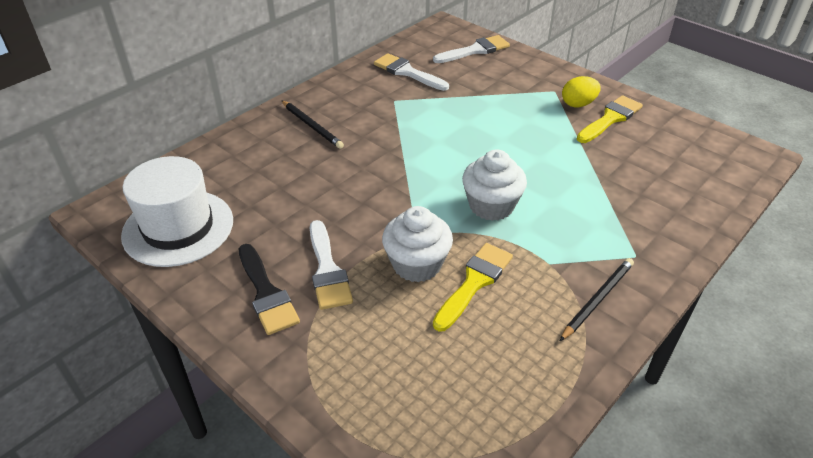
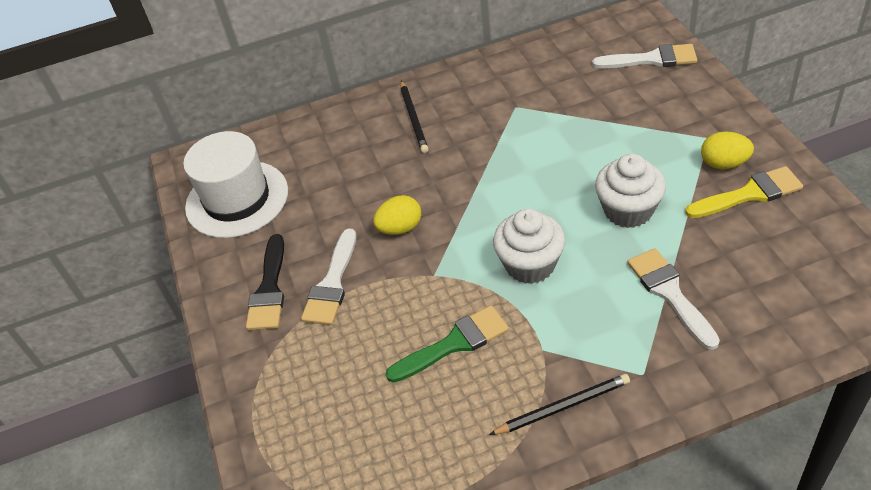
camera: 35 degrees right, 5 degrees up
white brush [374,53,449,91] -> white brush moved to [627,248,720,350]
white cupcake [382,206,453,282] -> white cupcake moved to [595,154,666,228]
yellow brush [433,243,513,332] -> green brush [386,305,509,383]
none -> yellow egg [373,195,421,235]

